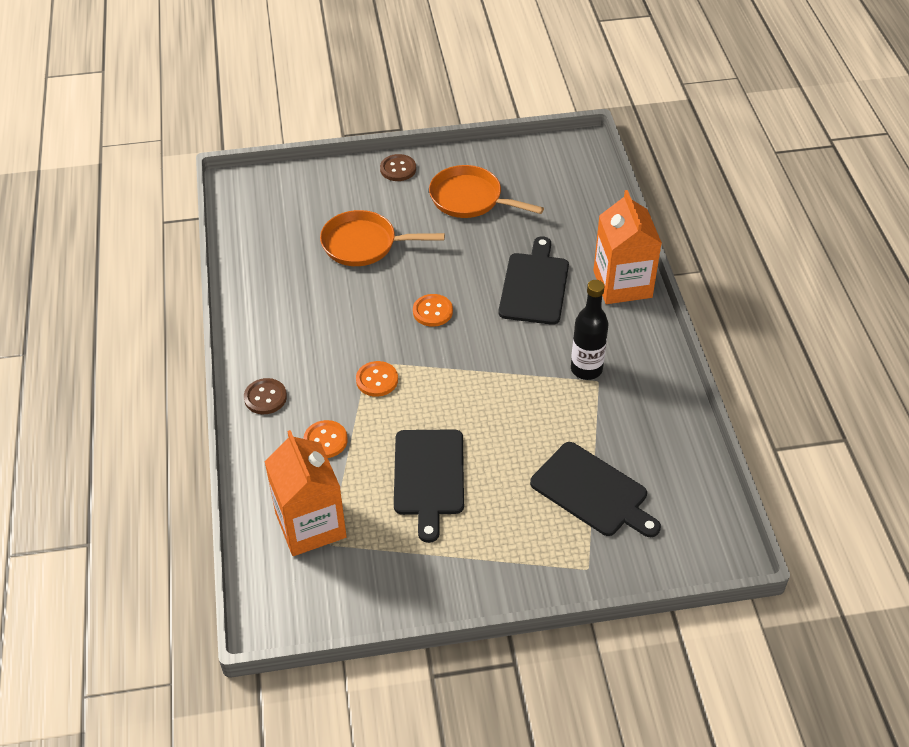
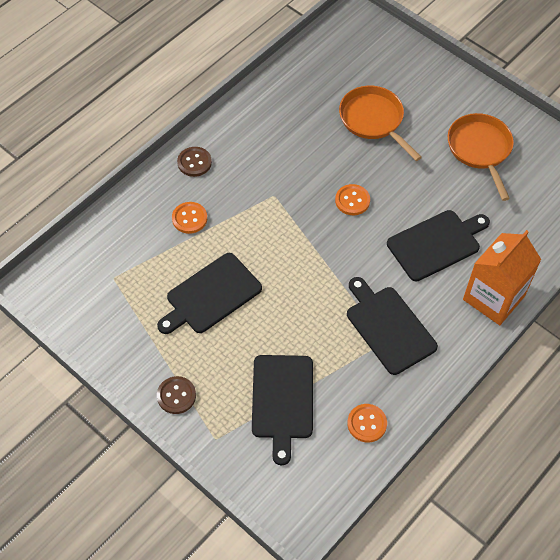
camera: 50 degrees right, 10 degrees up
orange carton [264,430,347,556] -> none
orange button [356,361,398,397] -> orange button moved to [347,404,387,443]
brown button [380,154,416,181] -> brown button moved to [157,376,196,414]
black bottle [571,280,608,380] -> black cutting board [347,277,438,375]

